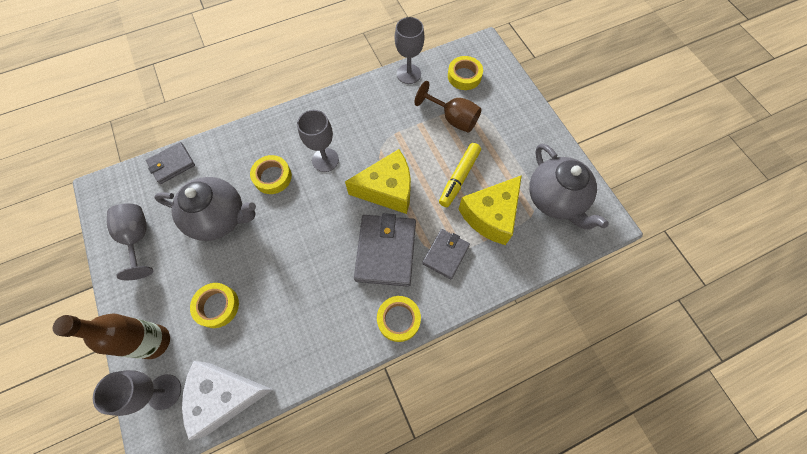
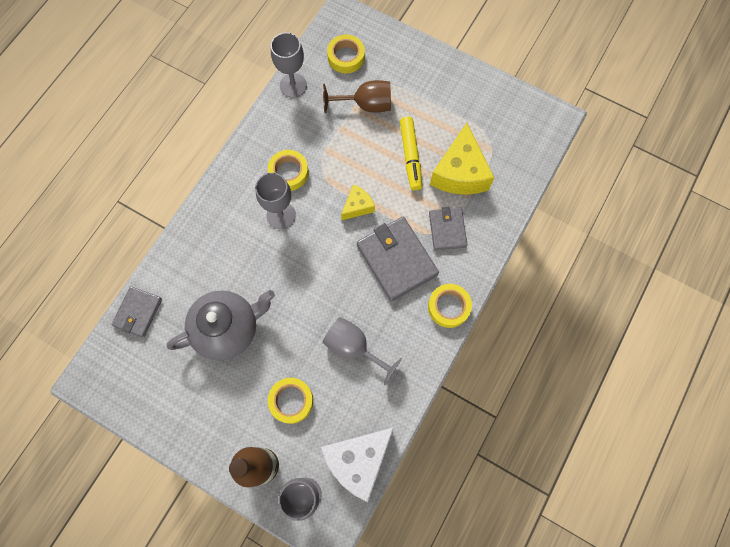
camera: 35 degrees left, 5 degrees up
grey goblet [107,203,153,280] -> grey goblet moved to [322,317,402,385]
yellow tape [250,155,292,194] -> yellow tape moved to [268,150,309,191]
yellow cheese [345,149,411,214] -> yellow cheese [341,184,375,220], size x0.53
grey teapot [529,144,609,230] -> none

